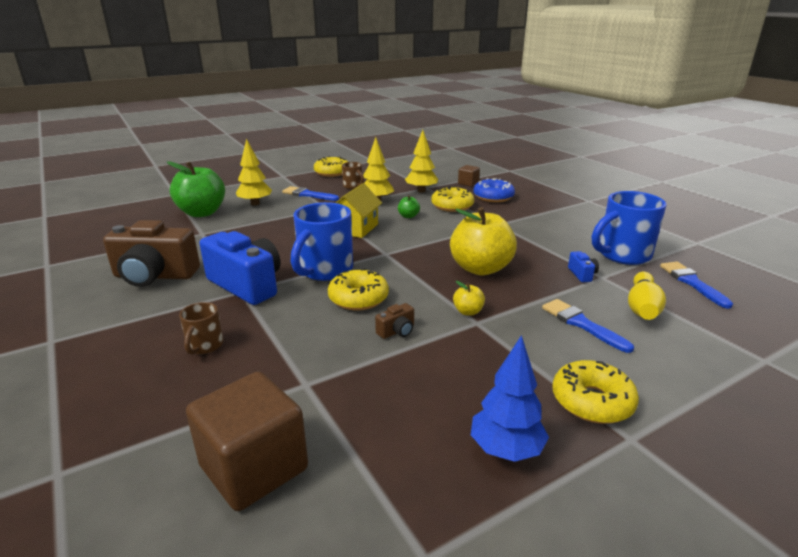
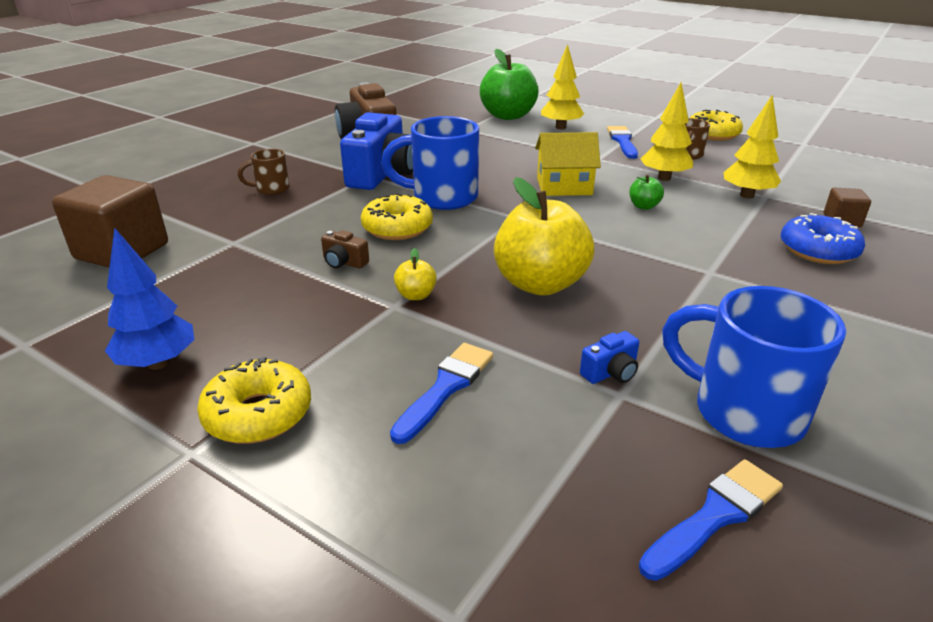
camera: 65 degrees right, 5 degrees up
yellow donut [431,186,474,212] -> none
yellow bowling pin [628,272,666,320] -> none

